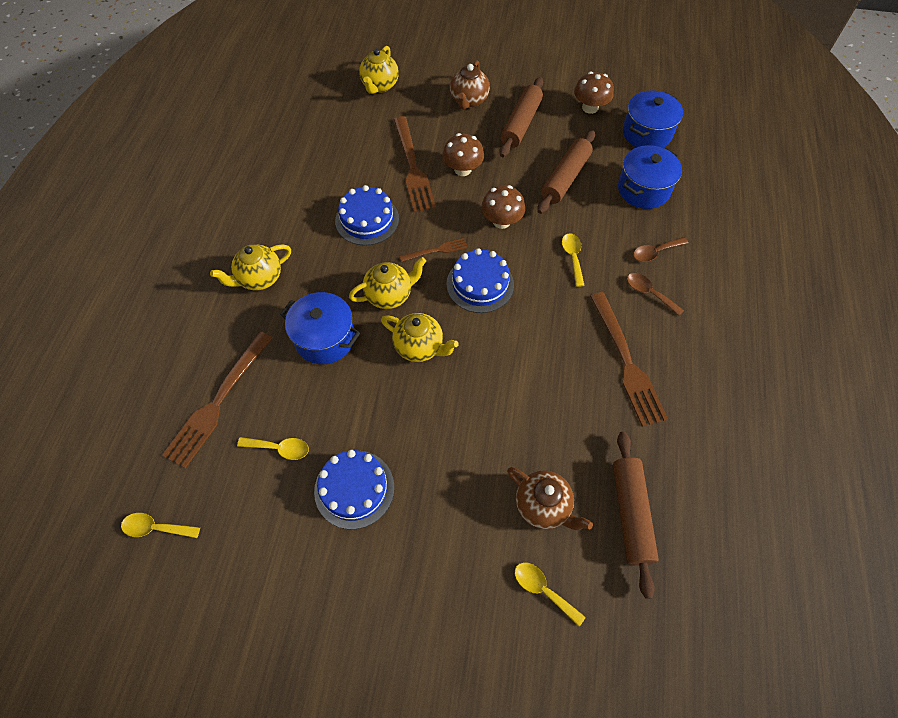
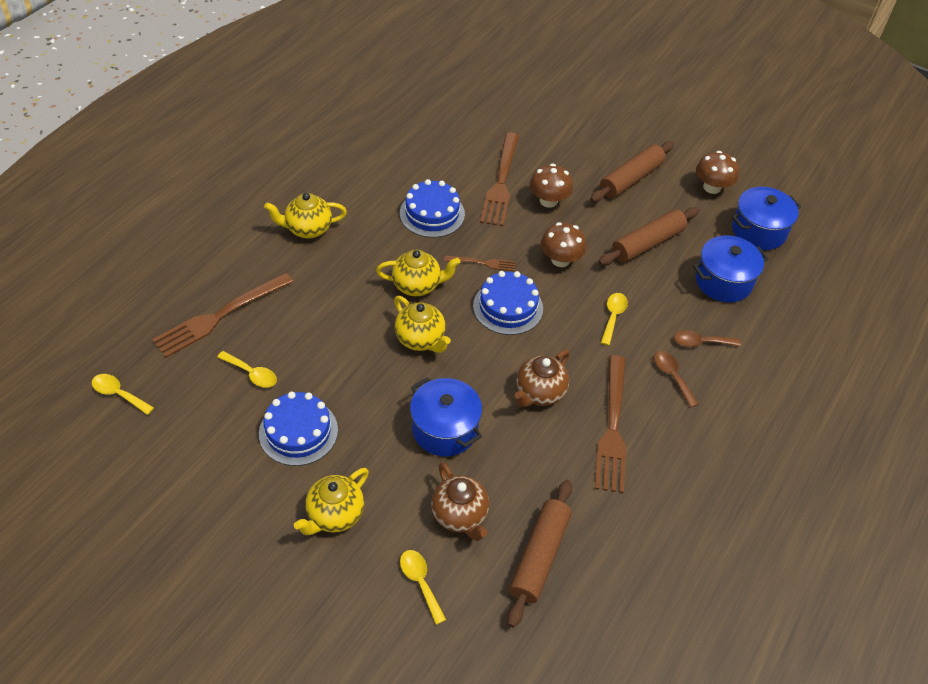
camera: 20 degrees right, 10 degrees down
blue pot [280,292,360,364] -> blue pot moved to [410,377,482,456]
yellow teapot [359,46,399,94] -> yellow teapot moved to [294,468,369,535]
brown teapot [450,60,490,110] -> brown teapot moved to [514,350,570,407]

